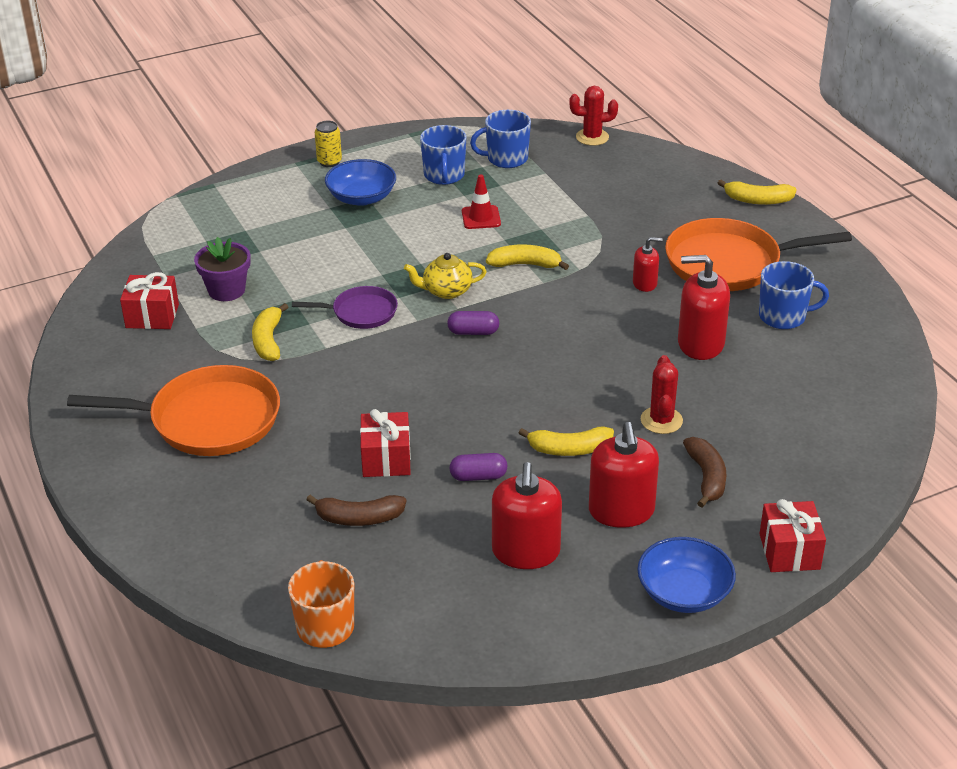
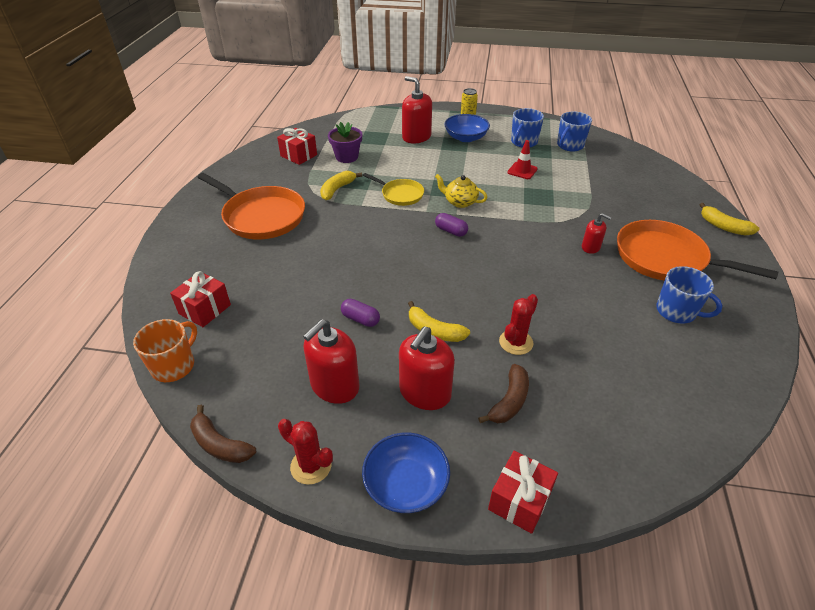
camera: 35 degrees right, 5 degrees up
purple pan [292,286,398,329] -> yellow pan [363,173,424,206]
brown banana [306,495,406,526] -> brown banana moved to [190,405,256,463]
red gift [360,409,411,477] -> red gift moved to [170,271,231,327]
blue mug [470,110,531,168] -> blue mug turned 75 degrees counterclockwise [557,111,592,152]
yellow banana [486,244,569,270] -> none
red cactus [569,86,618,146] -> red cactus moved to [278,419,333,485]
red soap dispenser [678,255,730,360] -> red soap dispenser moved to [402,76,432,144]

